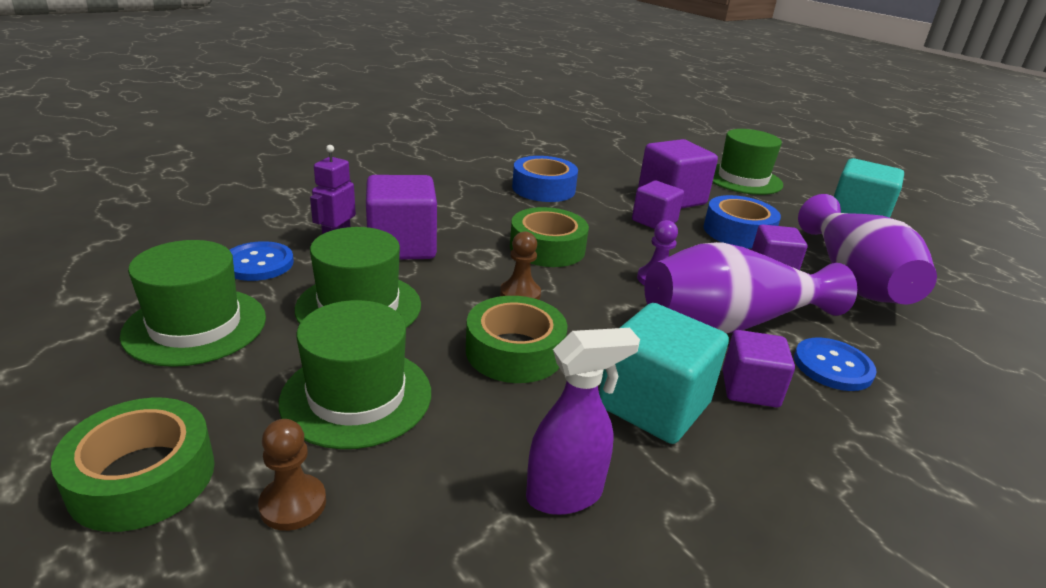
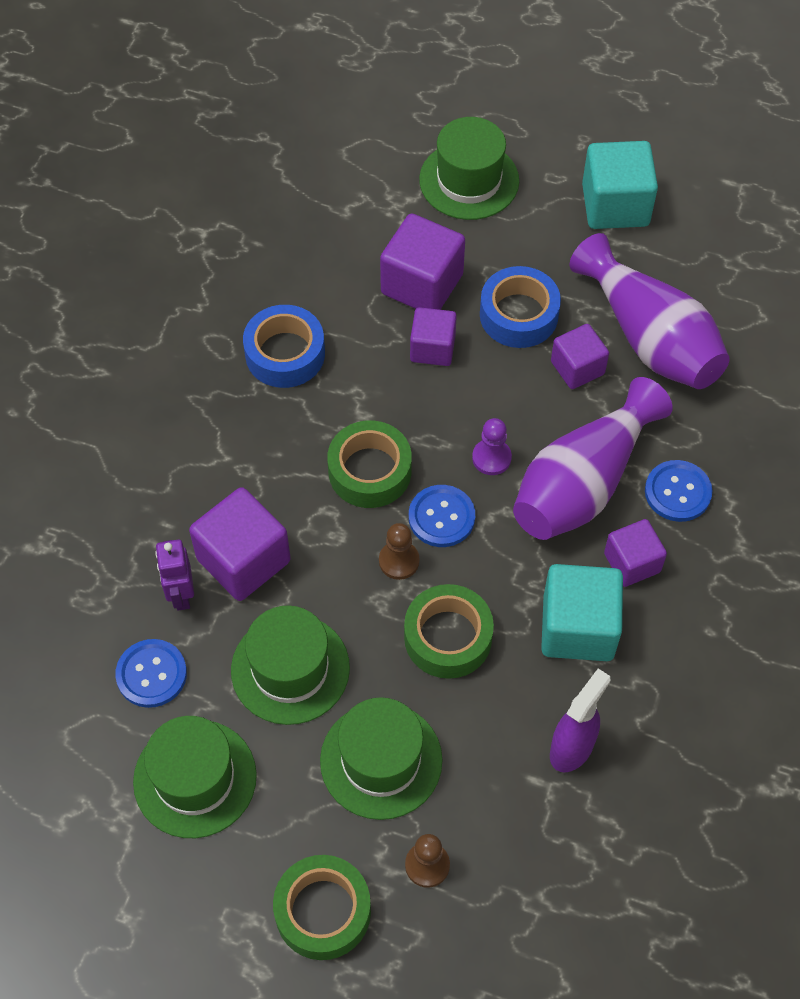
camera: 30 degrees left, 30 degrees up
none -> blue button [409,485,475,547]

